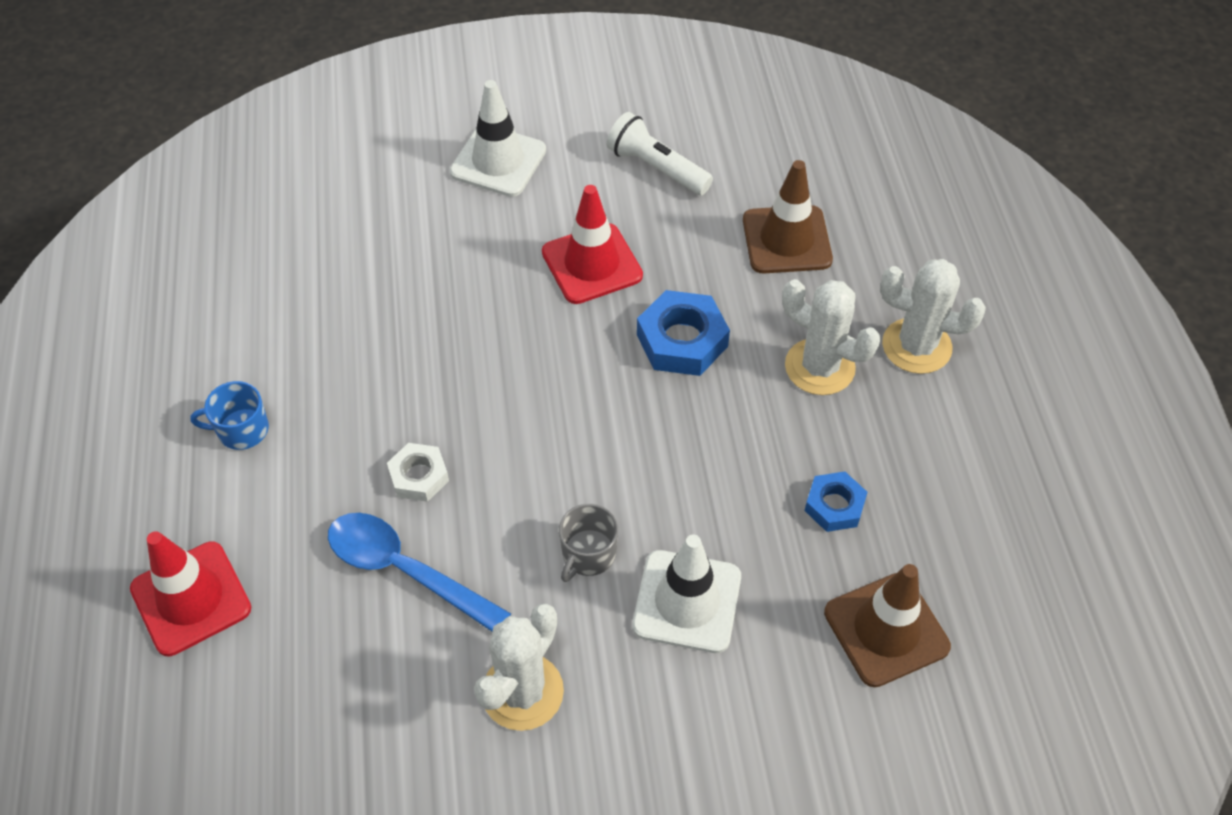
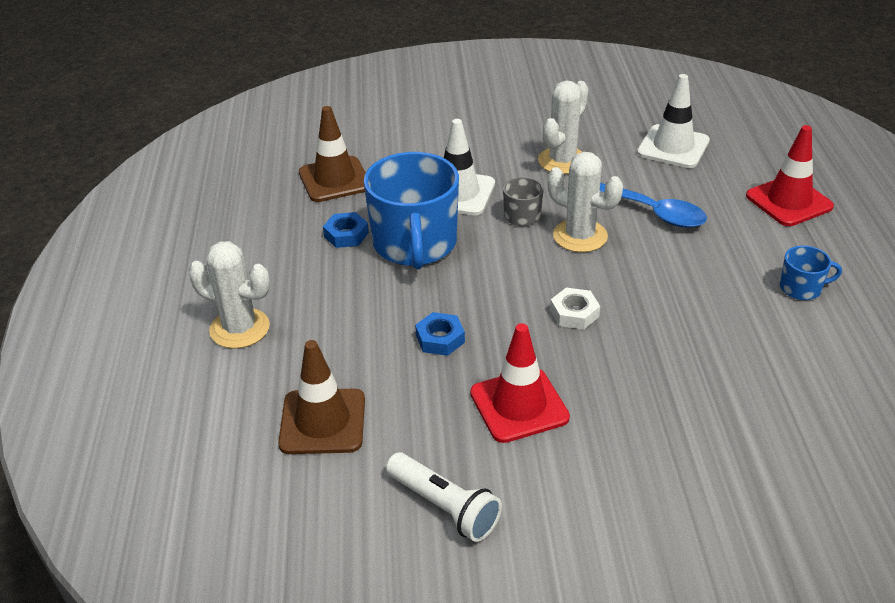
camera: 175 degrees left, 15 degrees down
white nut [387,443,449,502] -> white nut moved to [550,287,600,329]
white traffic cone [450,80,546,197] -> white traffic cone moved to [637,74,710,168]
blue nut [637,290,730,376] -> blue nut [415,312,465,356], size x0.62
white cactus [782,279,881,395] -> white cactus moved to [547,152,623,252]
none -> blue mug [364,152,459,269]

